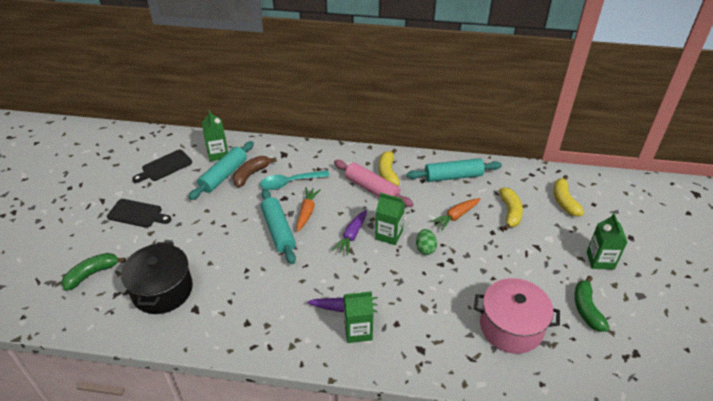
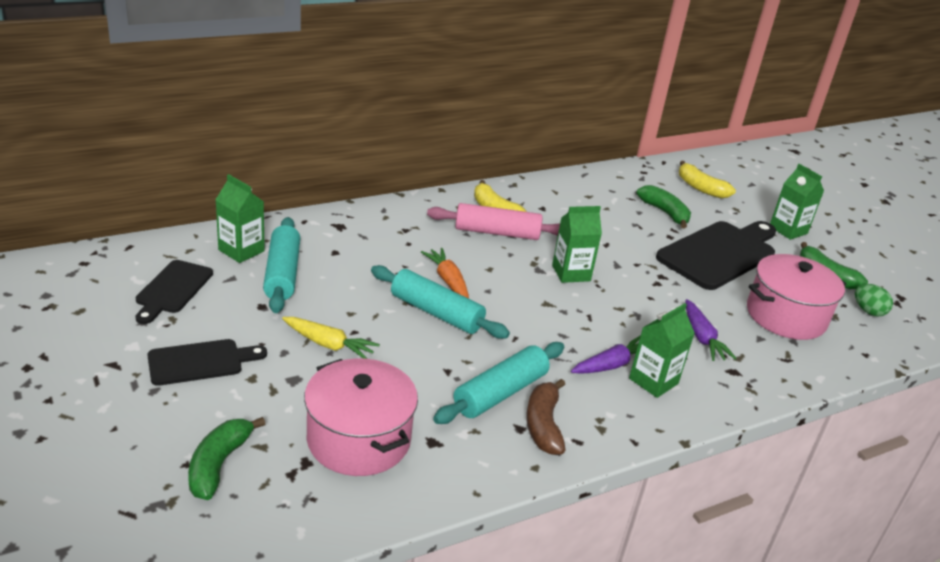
camera: 40 degrees left, 10 degrees down
black pot [121,242,193,314] -> pink pot [304,358,418,476]
brown banana [233,156,277,187] -> brown banana moved to [526,379,565,455]
turquoise spoon [260,170,329,190] -> none
purple carrot [332,210,367,256] -> purple carrot moved to [685,299,737,361]
turquoise rolling pin [407,158,502,182] -> turquoise rolling pin moved to [433,342,564,424]
green egg [416,229,437,255] -> green egg moved to [855,284,893,317]
orange carrot [431,198,480,231] -> none
yellow banana [499,187,523,230] -> green banana [636,185,691,229]
none -> yellow carrot [282,317,380,359]
none -> black cutting board [656,221,776,290]

